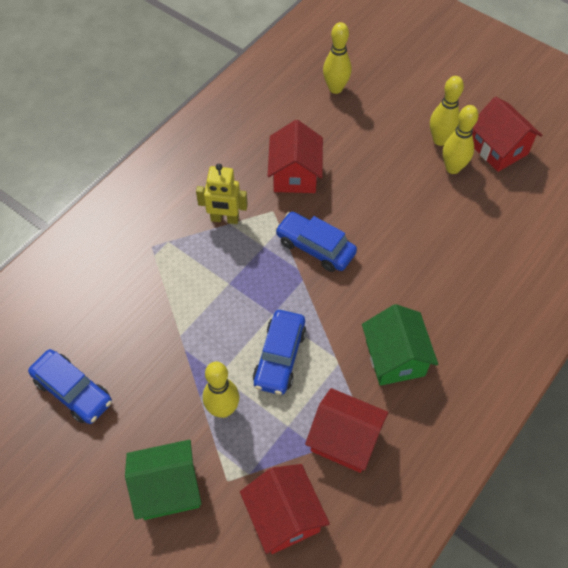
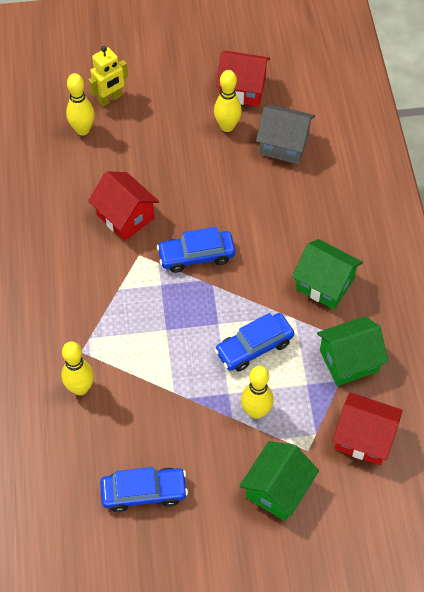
camera: 45 degrees left, 0 degrees up
yellow robot [196,164,248,224] -> yellow robot moved to [88,46,128,107]
blue car [253,310,306,395] -> blue car turned 90 degrees clockwise [214,313,294,372]
red house [305,388,388,473] -> green house [317,316,388,386]
yellow bowling pin [430,76,464,146] -> yellow bowling pin moved to [61,341,94,395]
none -> grey house [256,104,315,164]

